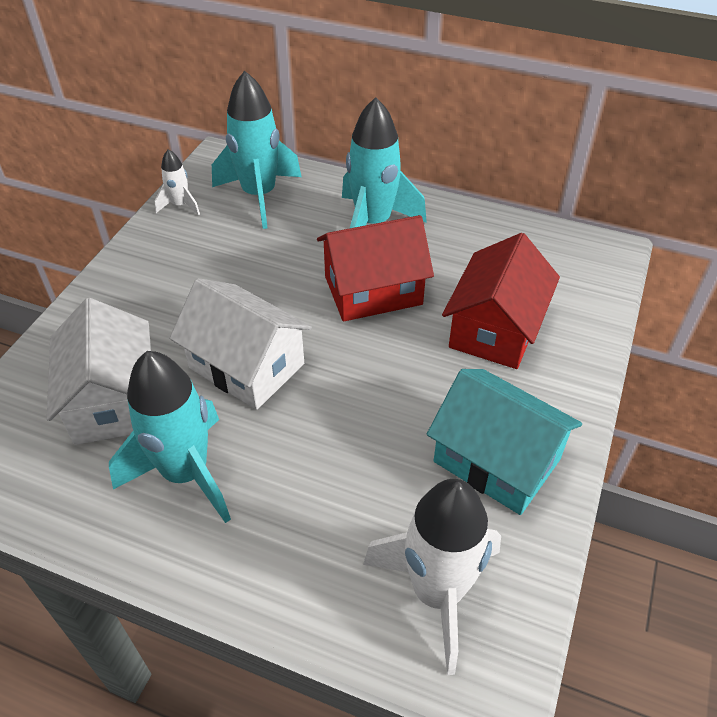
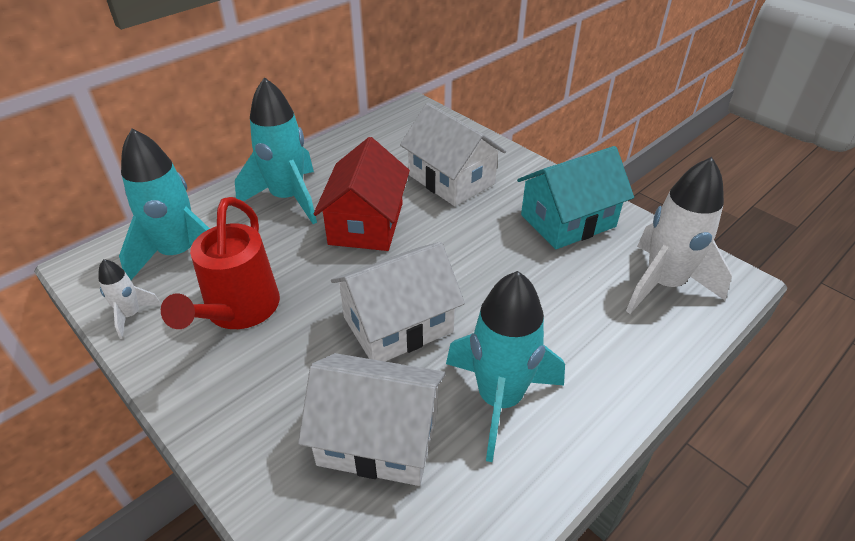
camera: 65 degrees left, 5 degrees down
red house [442,233,560,369] -> white house [400,103,506,206]
none -> red watering can [161,197,280,329]

